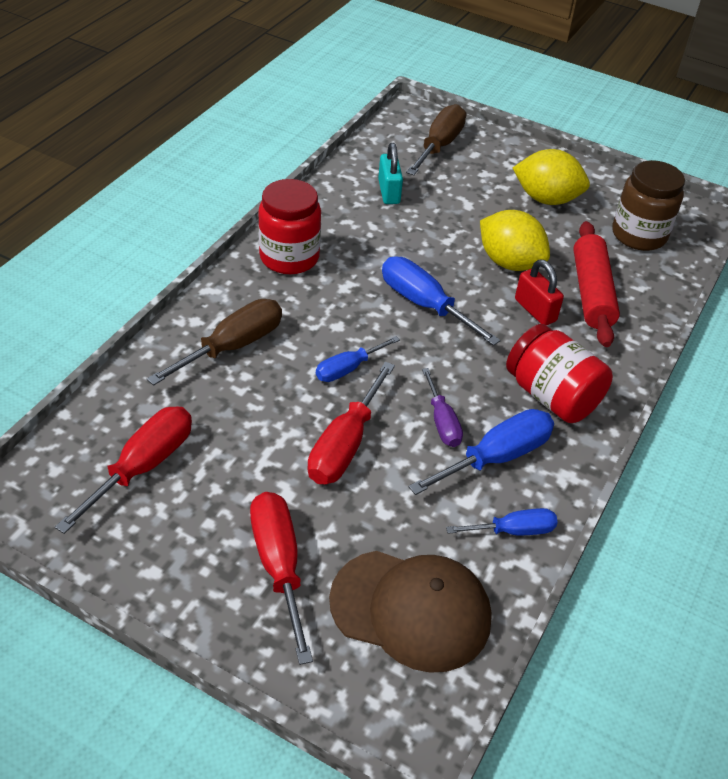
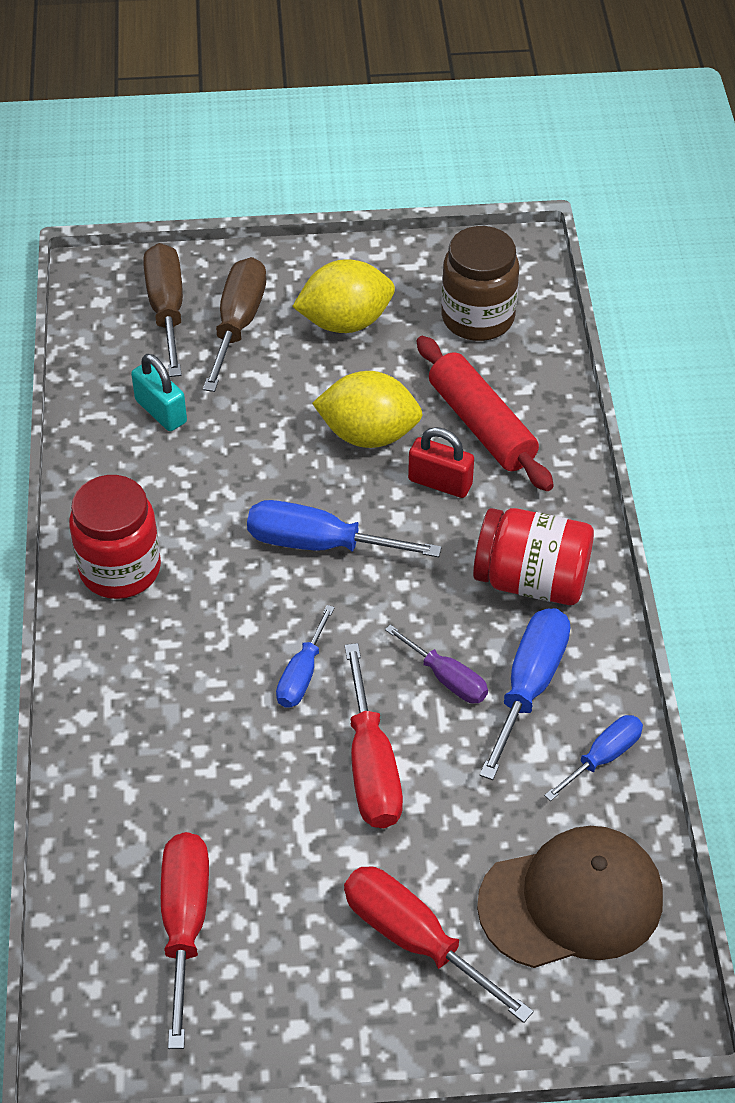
camera: 30 degrees left, 5 degrees up
brown screwdriver [147,299,282,386] -> brown screwdriver moved to [203,257,266,392]

